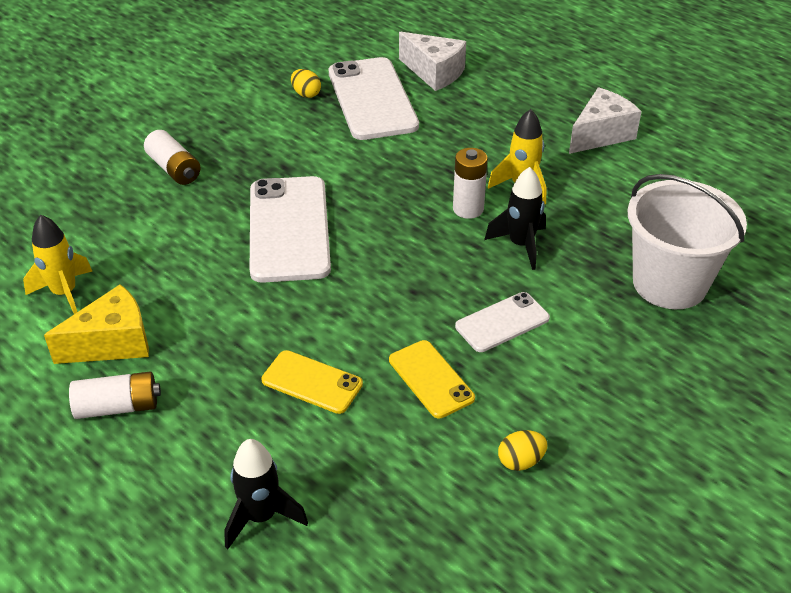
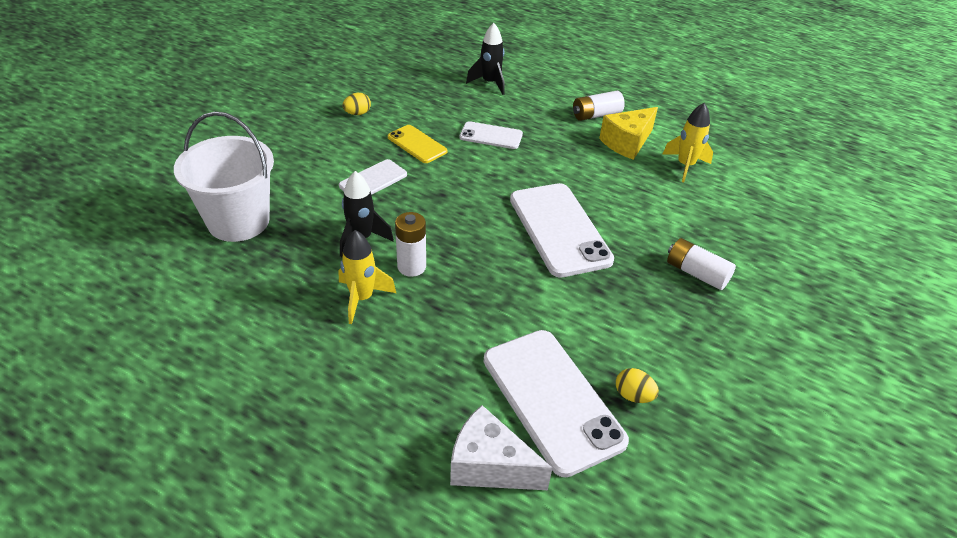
camera: 165 degrees right, 0 degrees up
yellow phone [261,350,363,414] -> white phone [460,121,523,149]
white cheese [569,87,642,154] -> none

